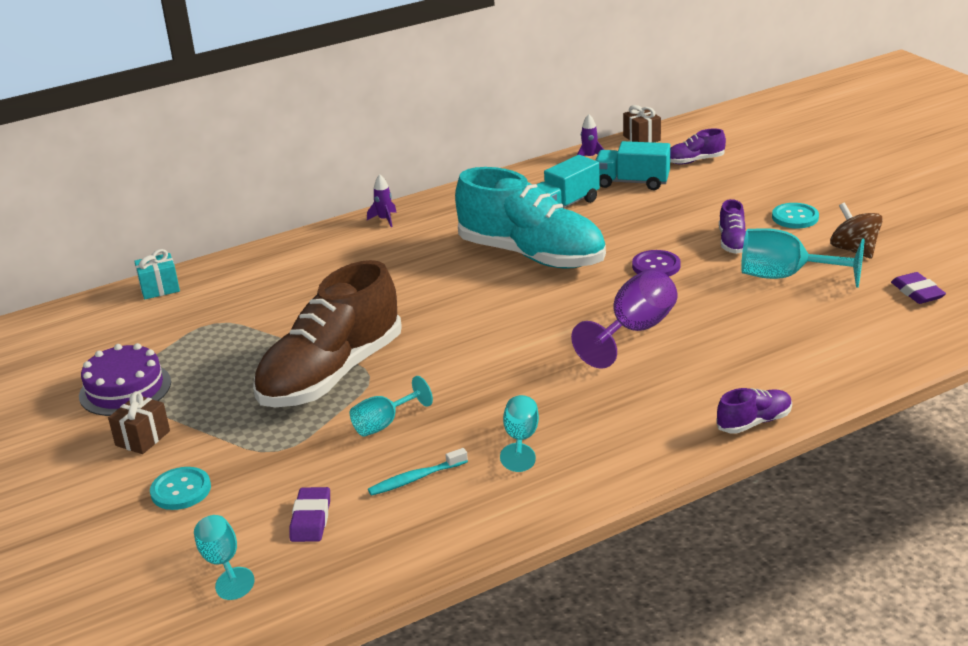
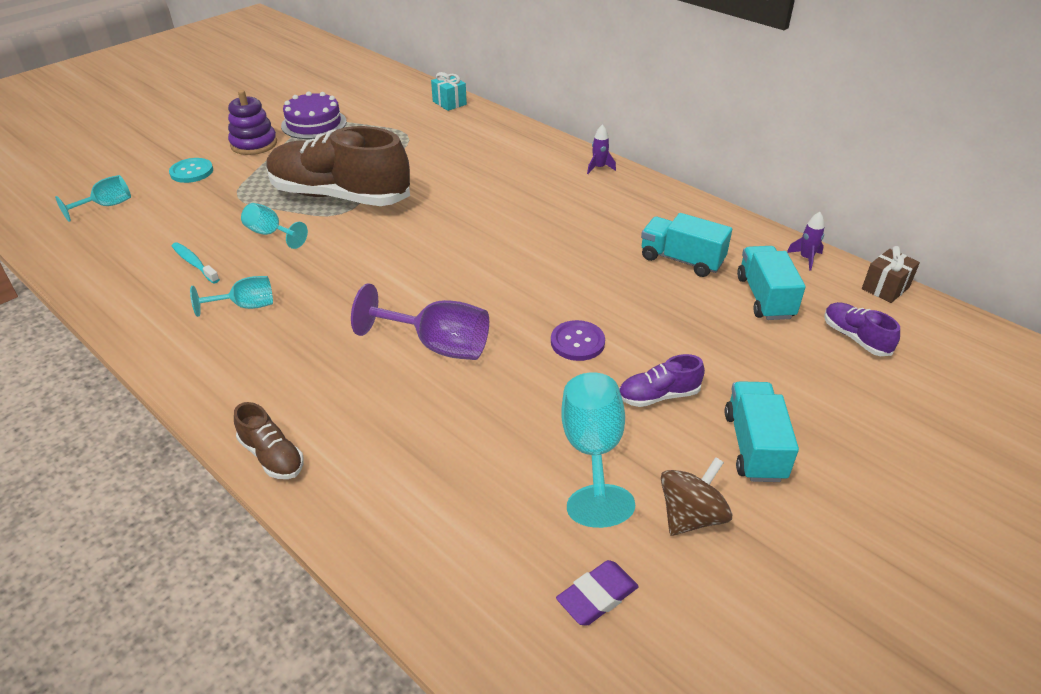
camera: 70 degrees right, 10 degrees up
brown gift [108,391,170,454] -> purple stacking toy [228,90,277,155]
purple eraser [290,487,330,542] -> none
turquoise shoe [455,167,606,269] -> none
purple shoe [716,388,792,434] -> brown shoe [234,402,304,479]
turquoise button [772,203,819,228] -> turquoise truck [725,381,799,482]

